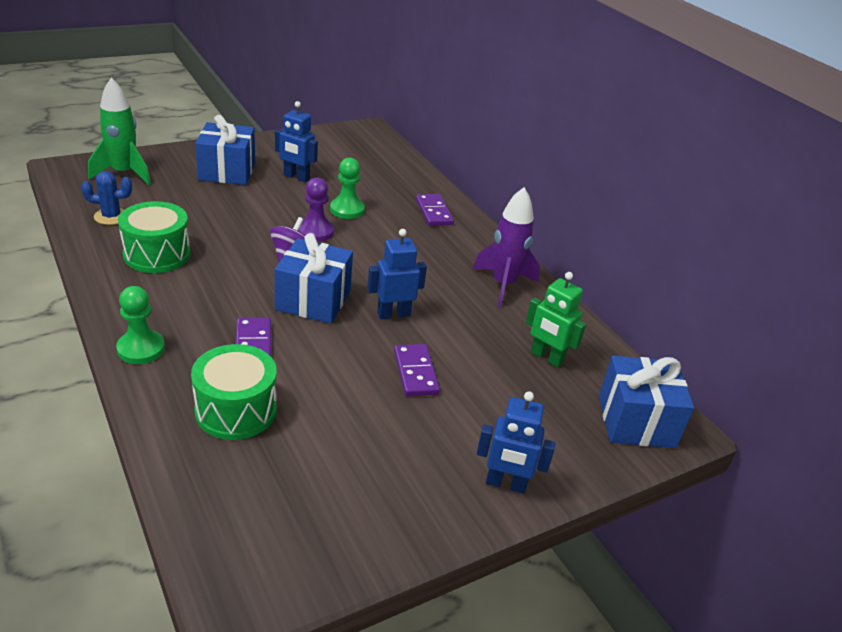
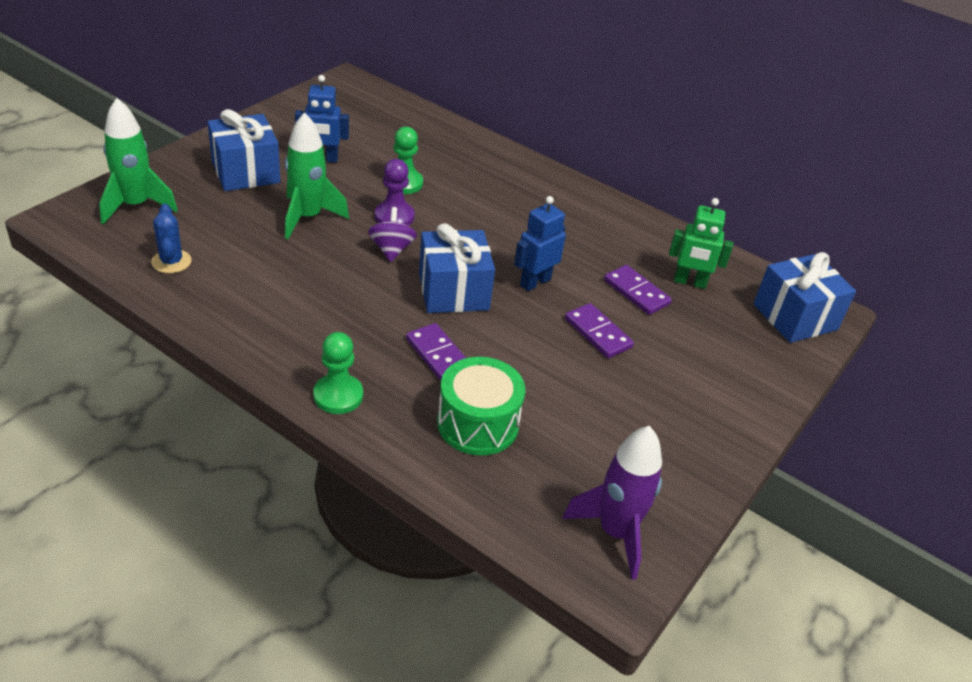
camera: 25 degrees left, 5 degrees up
blue cactus [81,171,132,225] -> blue cactus turned 75 degrees counterclockwise [151,204,192,273]
green drum [118,201,191,273] -> none
purple domino [416,194,454,226] -> purple domino moved to [604,265,672,315]
purple rocket [473,187,540,307] -> purple rocket moved to [562,426,662,580]
blue robot [477,391,555,494] -> none
none -> green rocket [285,112,349,239]

